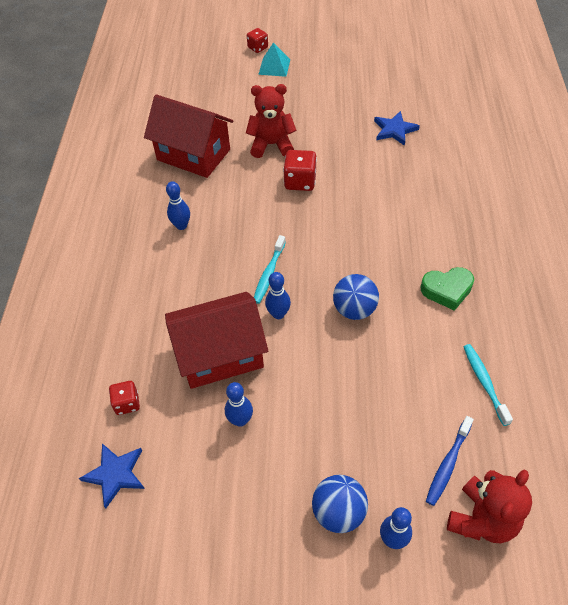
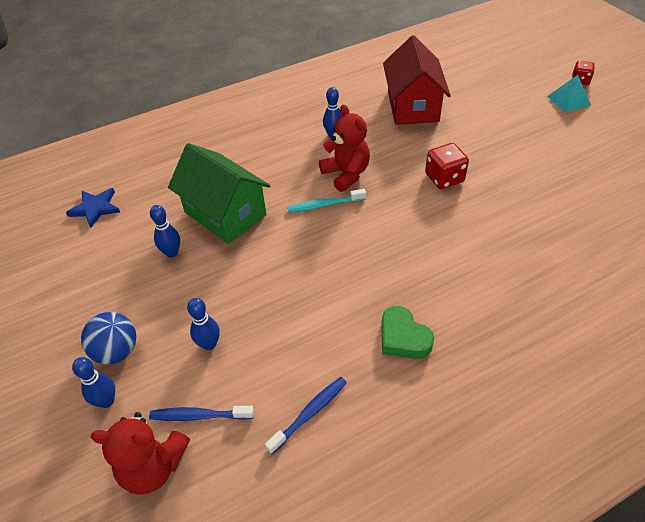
camera: 60 degrees right, 5 degrees down
red dice [109,381,140,415] -> none
red house [165,292,268,389] -> green house [168,143,271,244]
red teddy bear [246,84,297,158] -> red teddy bear moved to [319,105,370,192]
blue bowling pin [265,272,291,319] -> blue bowling pin moved to [187,298,220,350]
blue ball [333,274,379,320] -> none
blue star [374,111,420,146] -> none
turquoise toothbrush [463,344,513,426] -> blue toothbrush [265,377,347,454]

